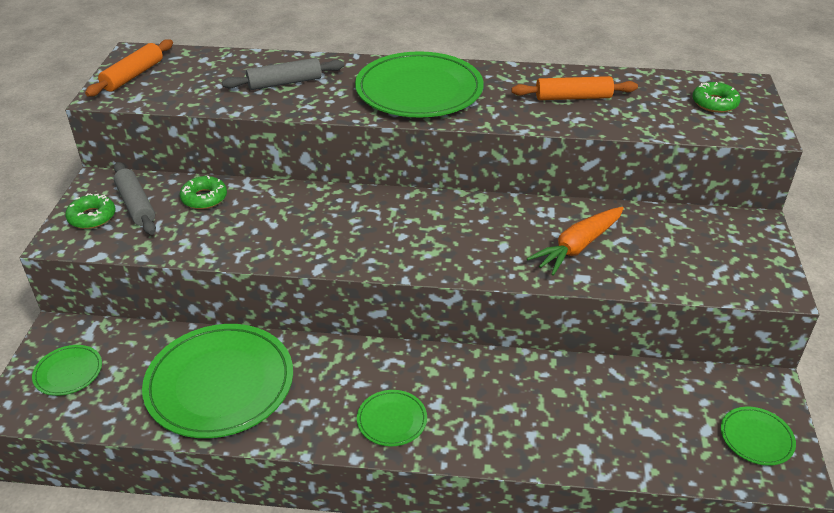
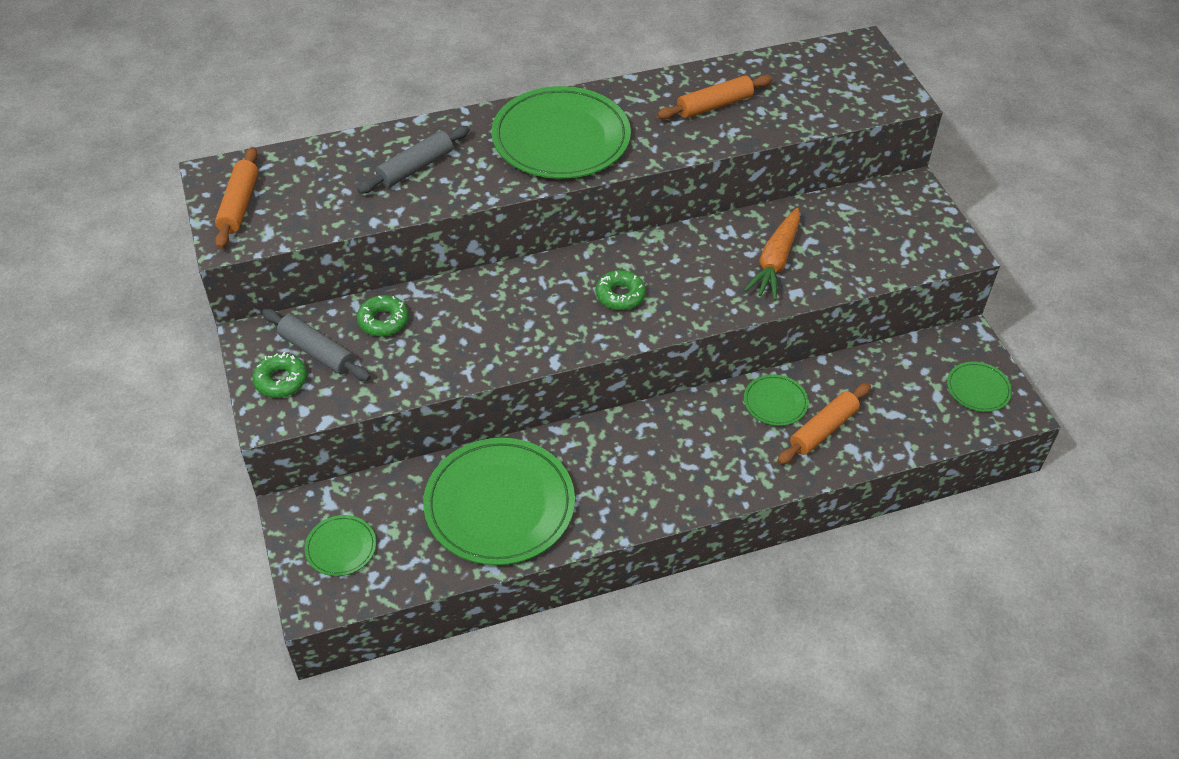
camera: 25 degrees left, 10 degrees up
green plate [357,390,427,447] -> green plate moved to [744,375,809,426]
green donut [692,82,741,113] -> green donut moved to [596,270,646,310]
none -> orange rolling pin [777,383,871,465]

